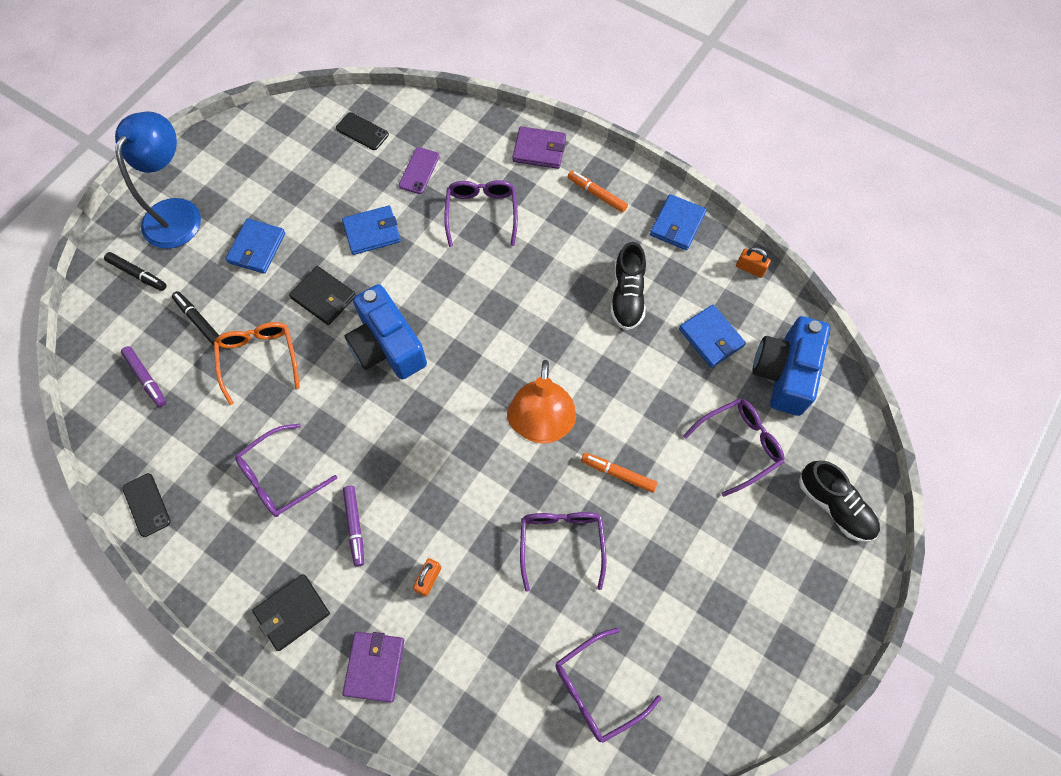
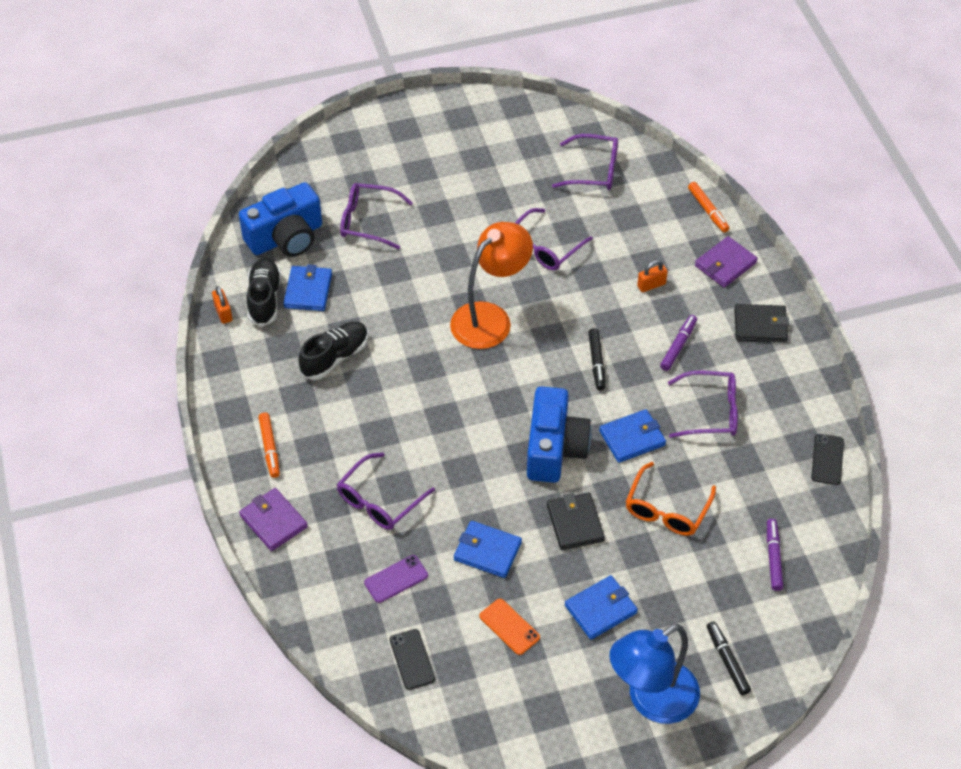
camera: 140 degrees left, 15 degrees down
black marker [172,291,219,345] -> black marker moved to [588,328,605,391]
orange marker [581,453,658,493] -> orange marker moved to [688,182,730,233]
blue wallet [650,194,707,250] -> blue wallet moved to [599,409,666,463]
black shoe [799,461,880,542] -> black shoe moved to [247,258,281,327]
none -> orange phone [479,599,540,655]

